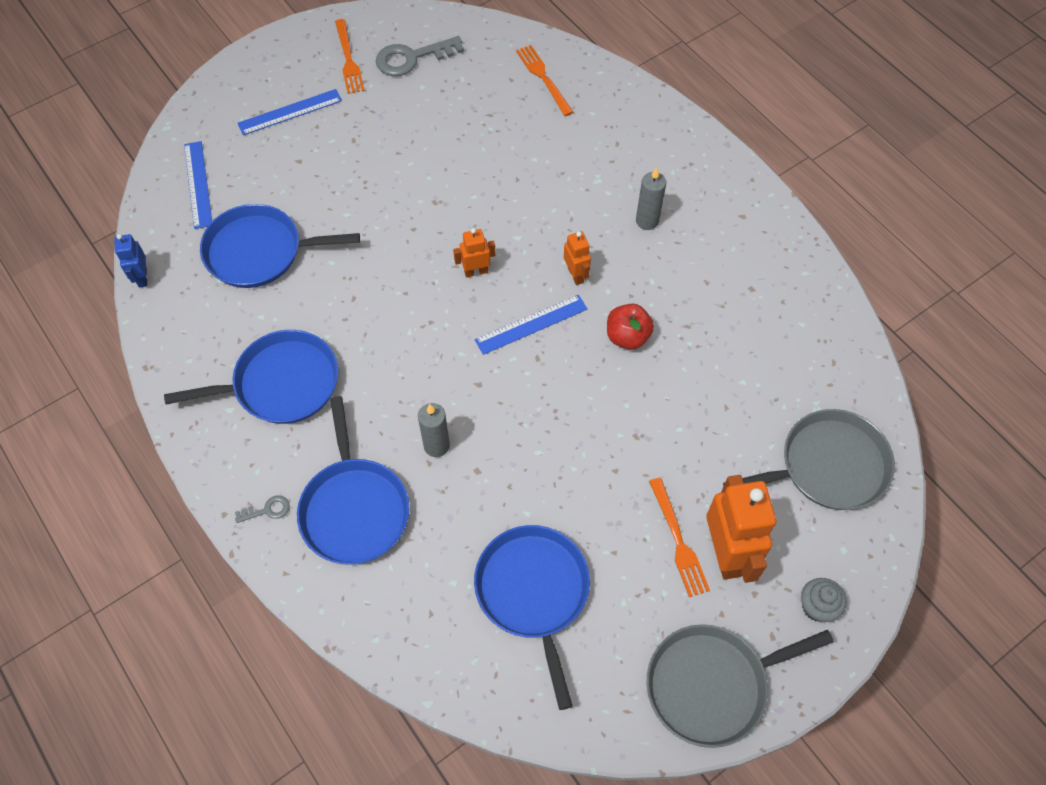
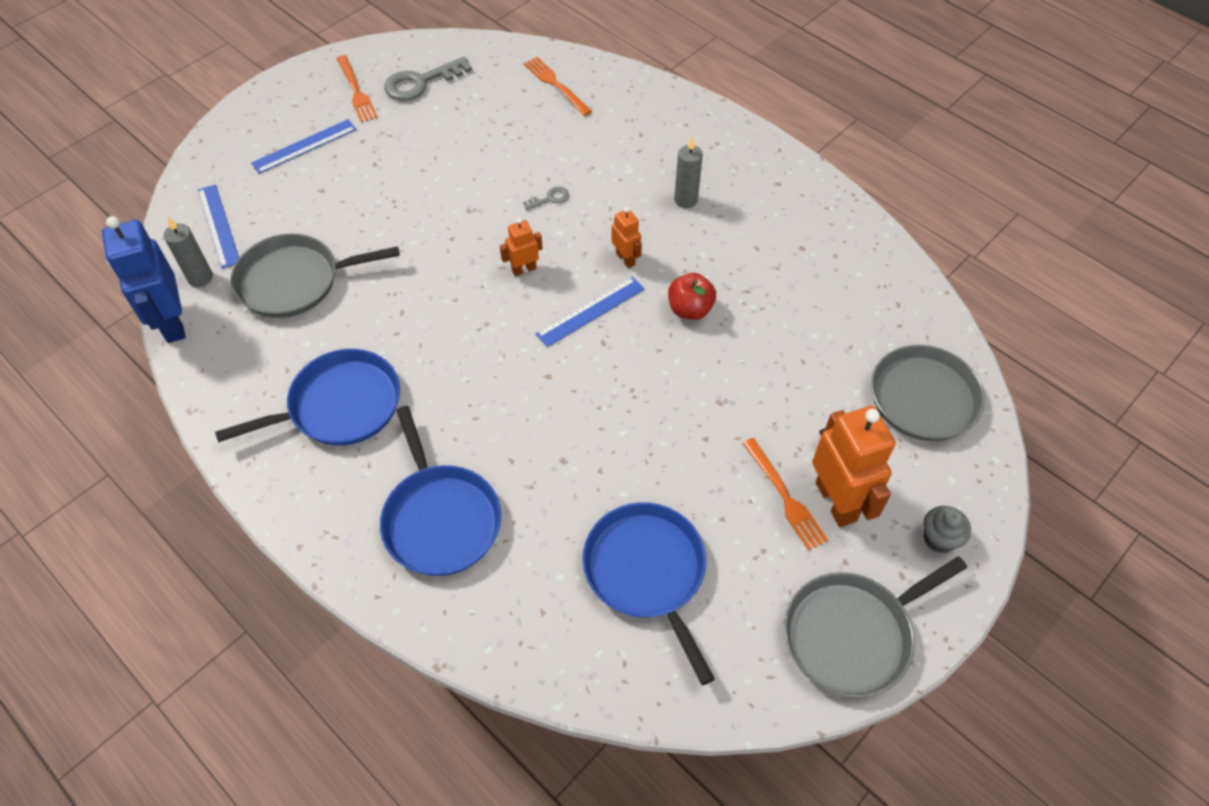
camera: 10 degrees left, 5 degrees down
blue robot [114,234,147,288] -> blue robot [102,216,185,343], size x1.98
blue pan [200,204,360,288] -> grey pan [231,234,400,318]
grey key [235,495,290,523] -> grey key moved to [523,187,569,210]
grey candle [418,403,450,457] -> grey candle moved to [164,217,213,287]

